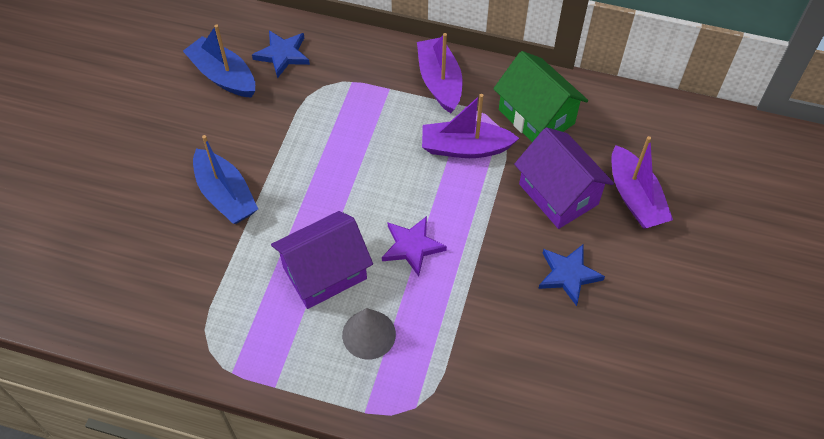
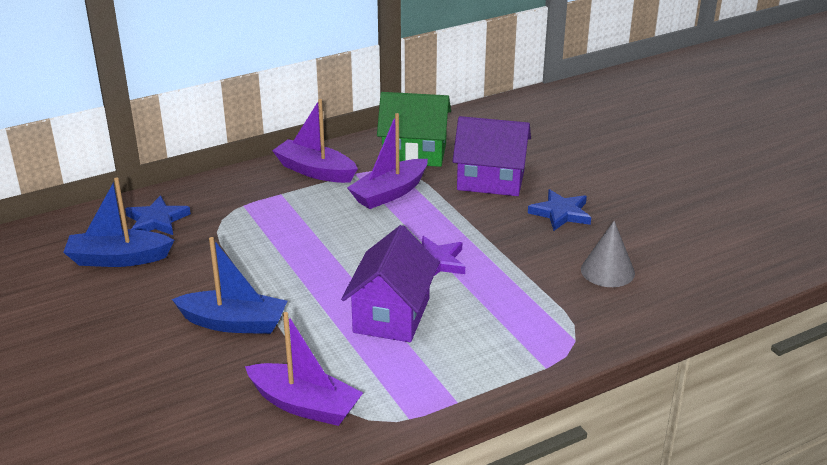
camera: 45 degrees left, 25 degrees down
grey cone [342,308,396,360] -> grey cone moved to [581,221,635,287]
purple boat [611,136,673,229] -> purple boat moved to [245,312,363,426]

